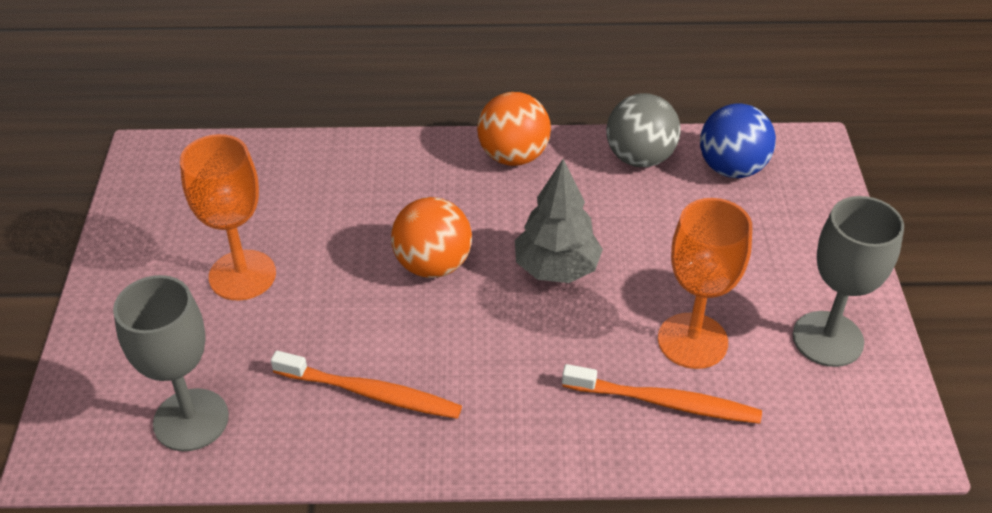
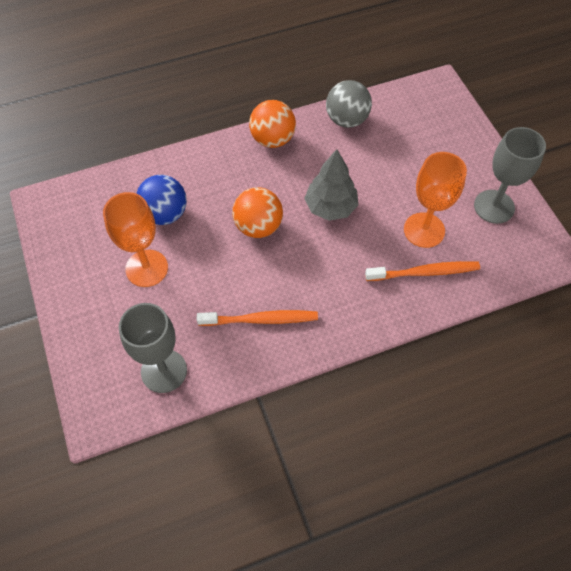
camera: 20 degrees left, 15 degrees up
blue ball [700,103,776,178] -> blue ball moved to [136,175,187,225]

